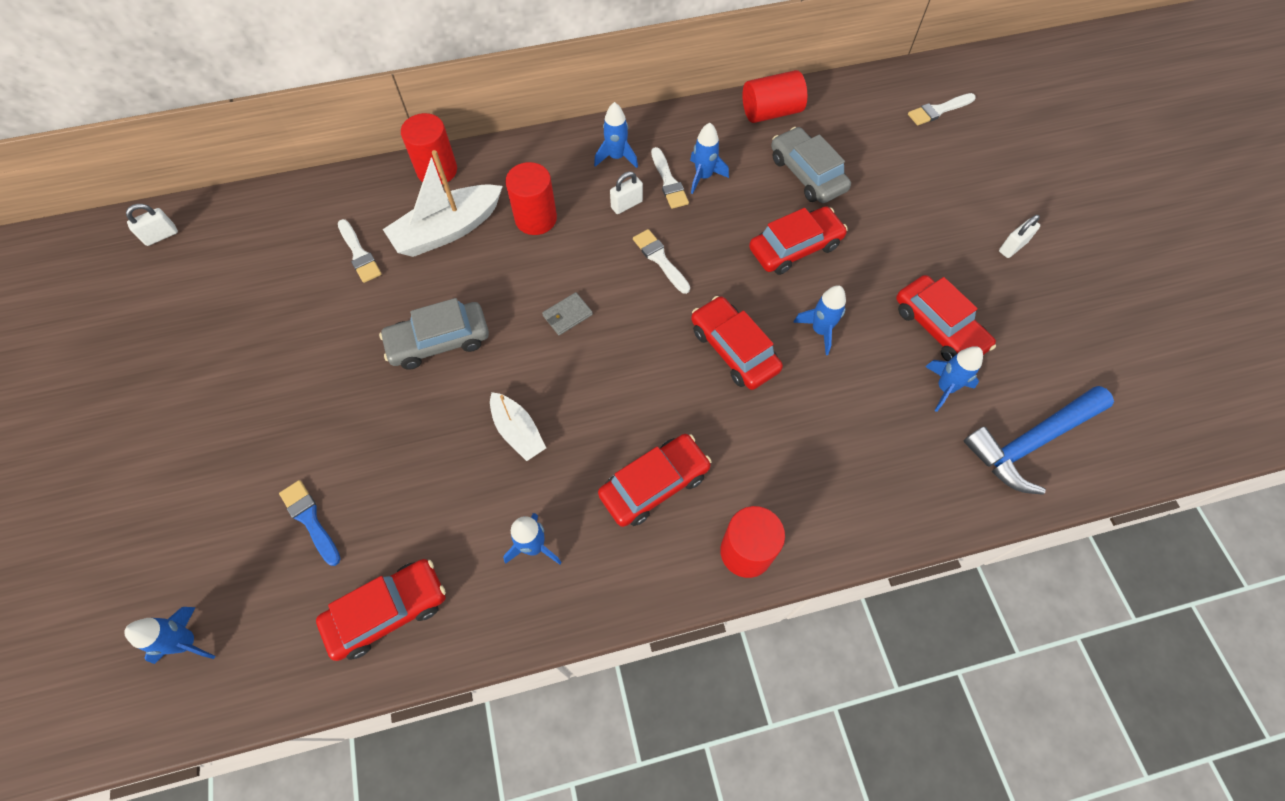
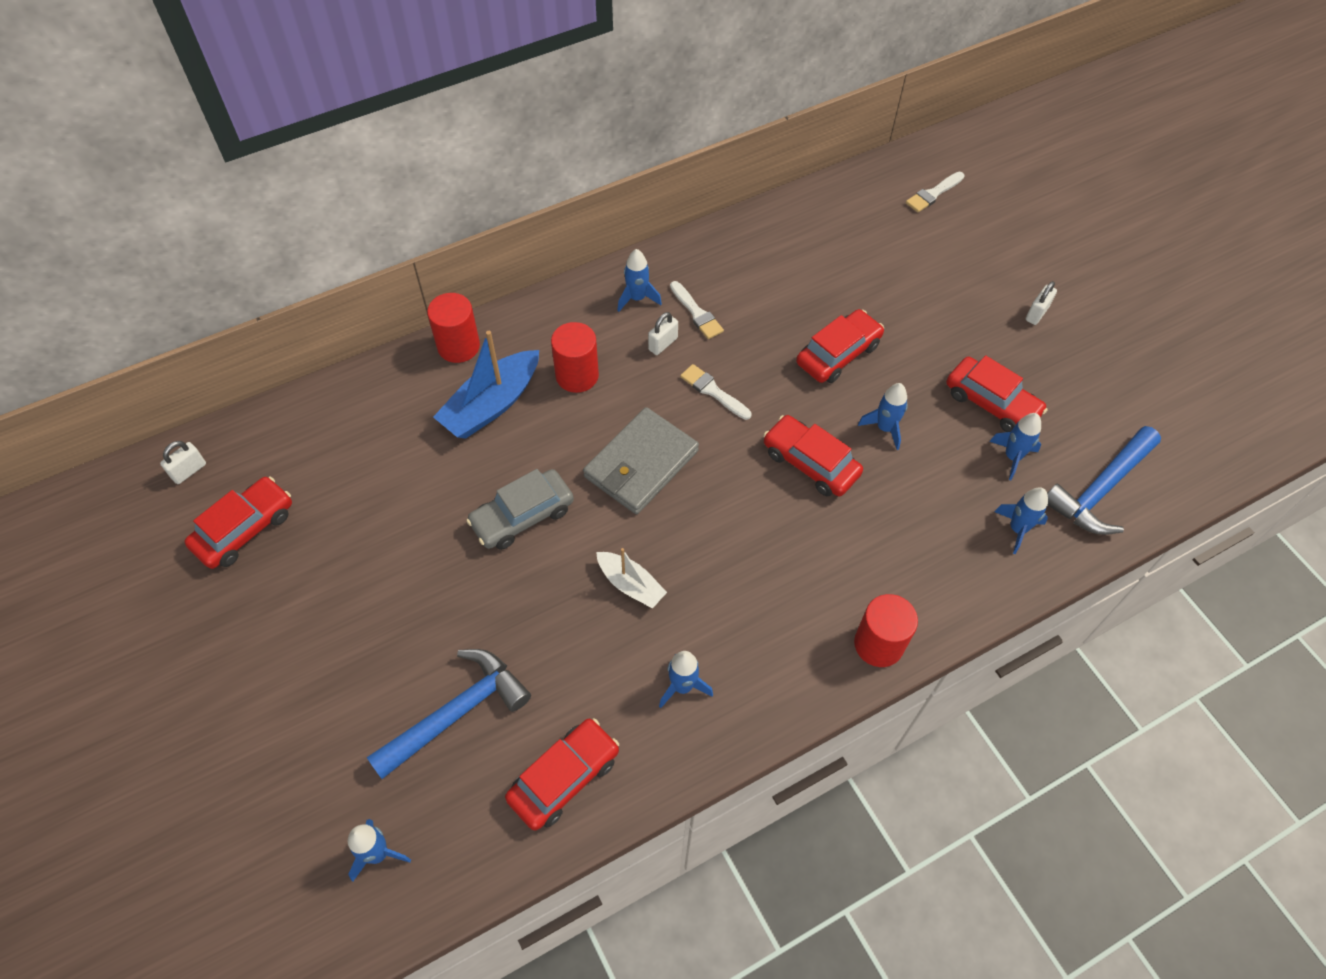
camera: 15 degrees left, 5 degrees down
blue brush [279,480,341,566] -> blue hammer [367,649,531,779]
white brush [338,219,382,283] -> none
white boat [383,150,503,257] -> blue boat [433,331,539,439]
grey wallet [542,292,593,335] -> grey wallet [583,407,699,514], size x2.36
red car [598,434,712,527] -> red car moved to [185,477,292,569]
blue rocket [690,123,729,194] -> blue rocket moved to [994,487,1048,554]
red cylinder [742,70,807,123] -> none
grey car [771,127,851,203] -> none

